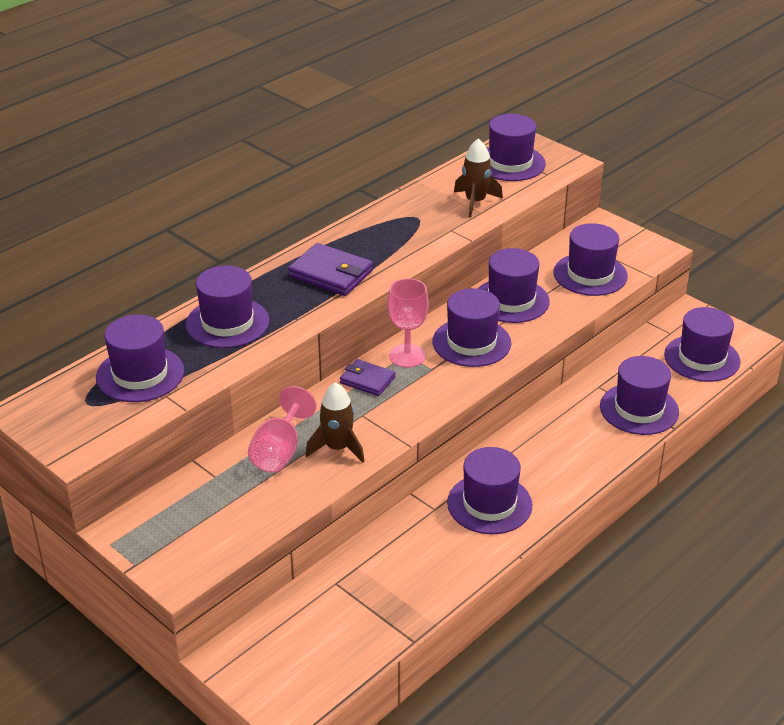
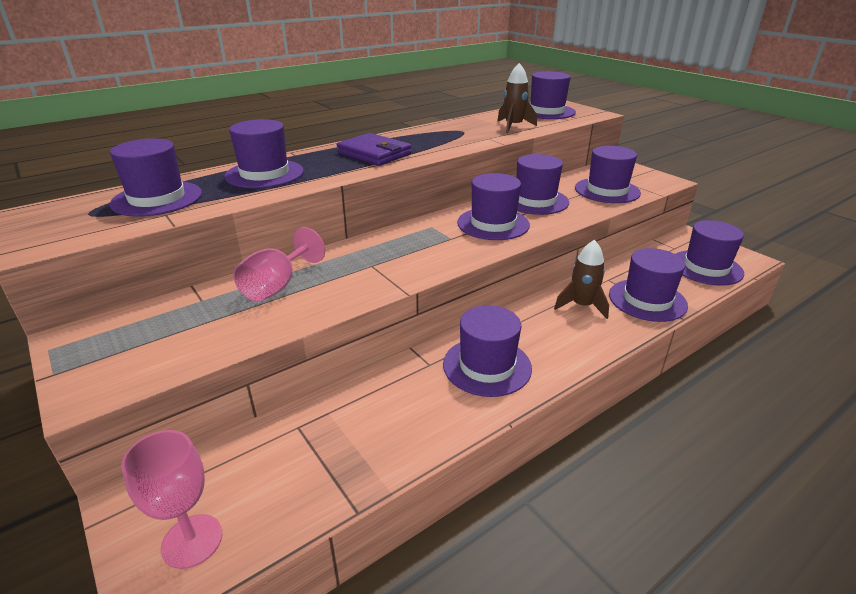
camera: 10 degrees right, 5 degrees down
brown rocket [306,382,365,463] -> brown rocket moved to [554,240,609,319]
purple wallet [340,359,395,396] -> none
pink goblet [387,278,429,368] -> pink goblet moved to [121,430,222,569]

